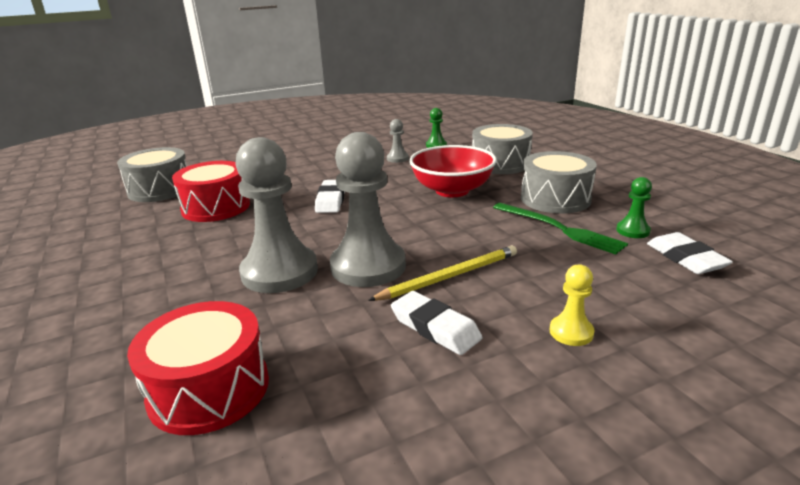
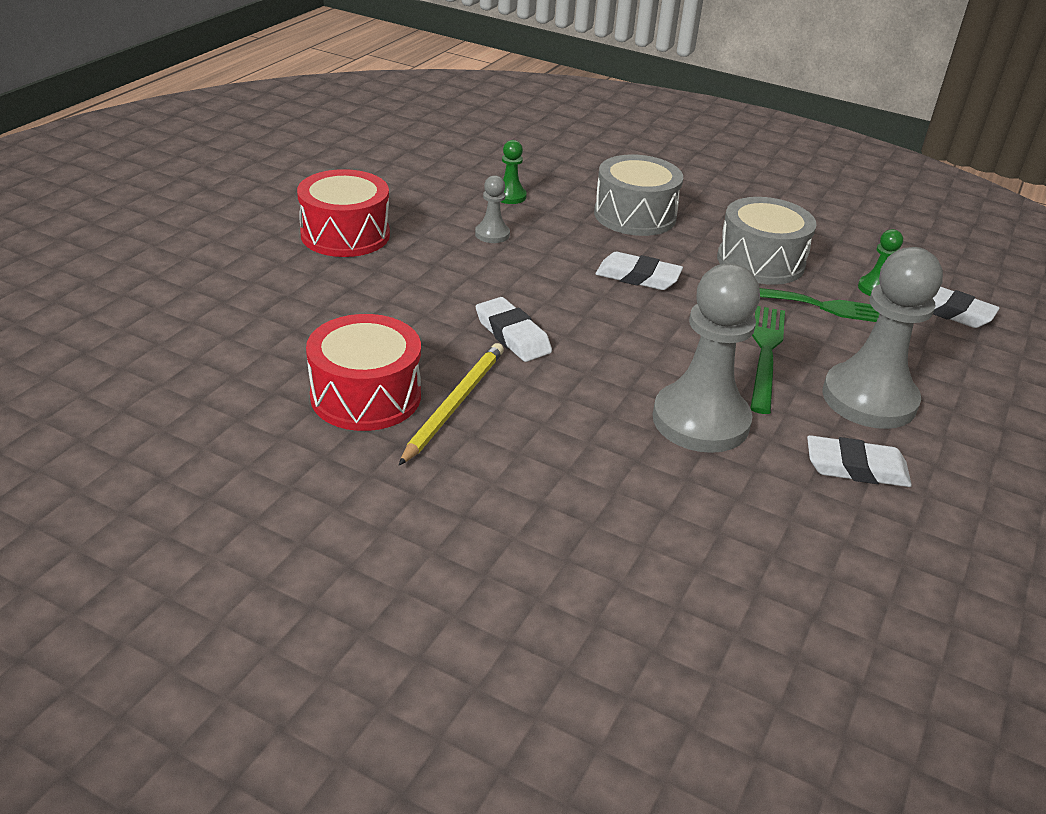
camera: 40 degrees left, 10 degrees up
grey drum [117,147,187,202] -> none
red drum [127,301,269,435] -> red drum moved to [297,169,390,257]
grey pawn [235,137,318,293] -> grey pawn moved to [823,247,943,429]
yellow pencil [368,245,517,301] -> yellow pencil moved to [399,343,504,465]
red bowl [409,145,497,197] -> white eraser [595,252,683,290]
yellow pawn [550,264,595,346] -> none
none -> green fork [750,306,785,414]

